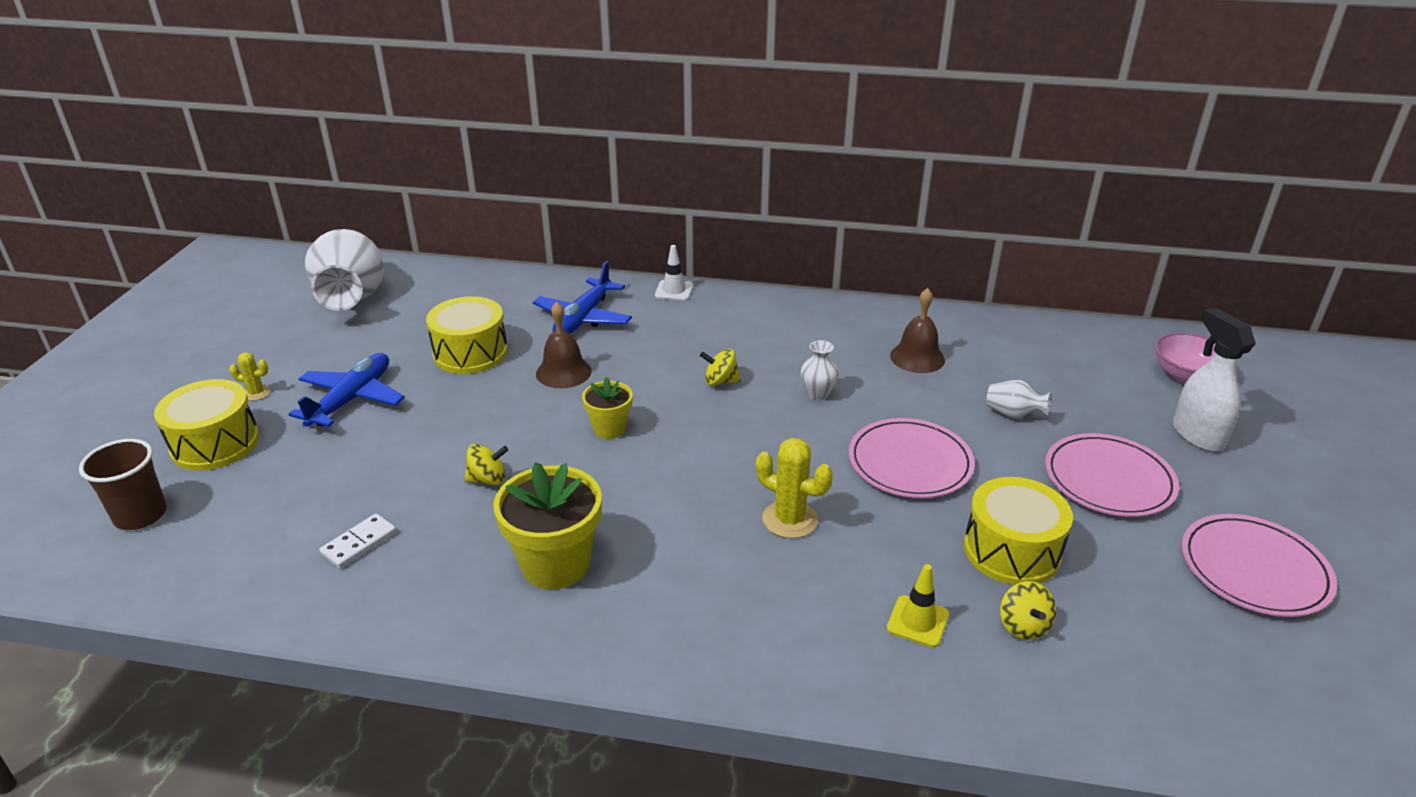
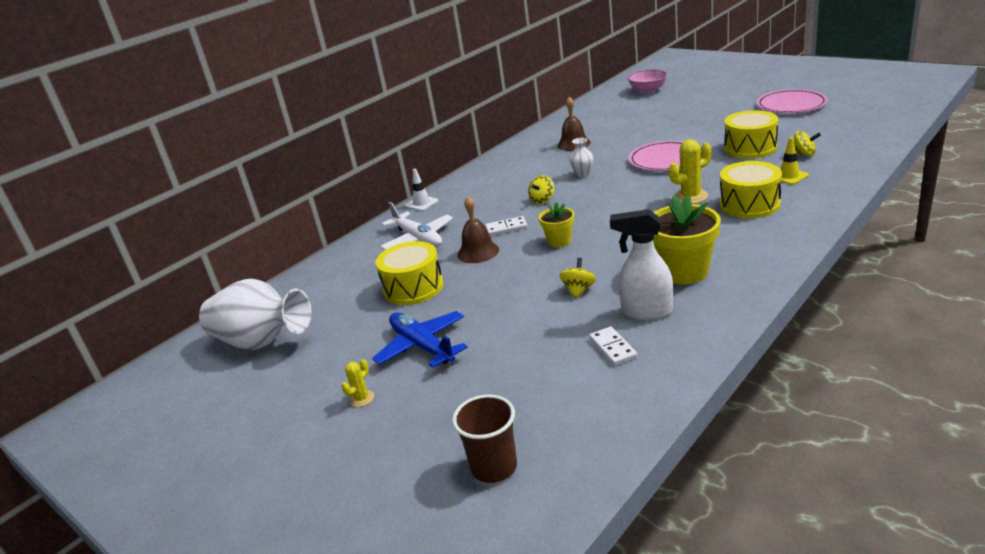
camera: 55 degrees left, 5 degrees down
yellow drum [154,379,259,471] -> yellow drum moved to [720,161,782,218]
blue plane [533,261,632,334] -> white plane [380,202,453,250]
white vase [986,380,1052,419] -> none
pink plate [1045,433,1179,517] -> none
white spray bottle [1173,308,1256,452] -> white spray bottle moved to [610,209,673,320]
none -> white domino [485,216,528,236]

